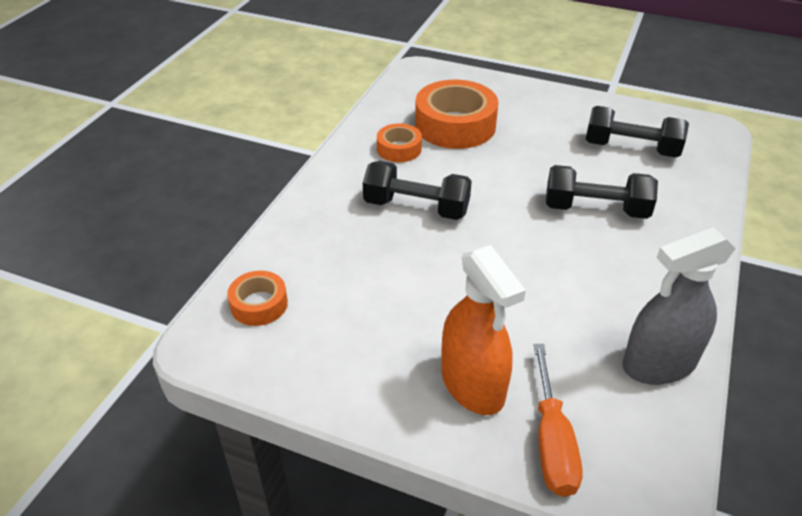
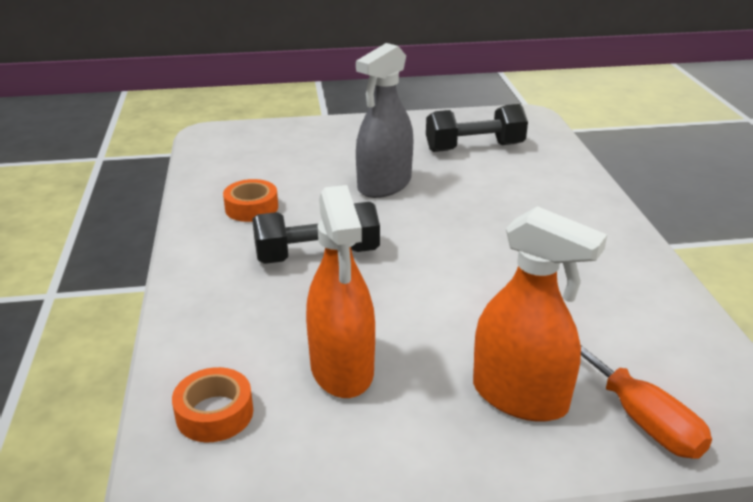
camera: 30 degrees left, 10 degrees down
orange tape [415,80,499,149] -> none
black dumbbell [546,165,658,219] -> none
grey spray bottle [622,227,736,385] -> grey spray bottle moved to [356,43,413,198]
none -> orange spray bottle [306,185,375,398]

